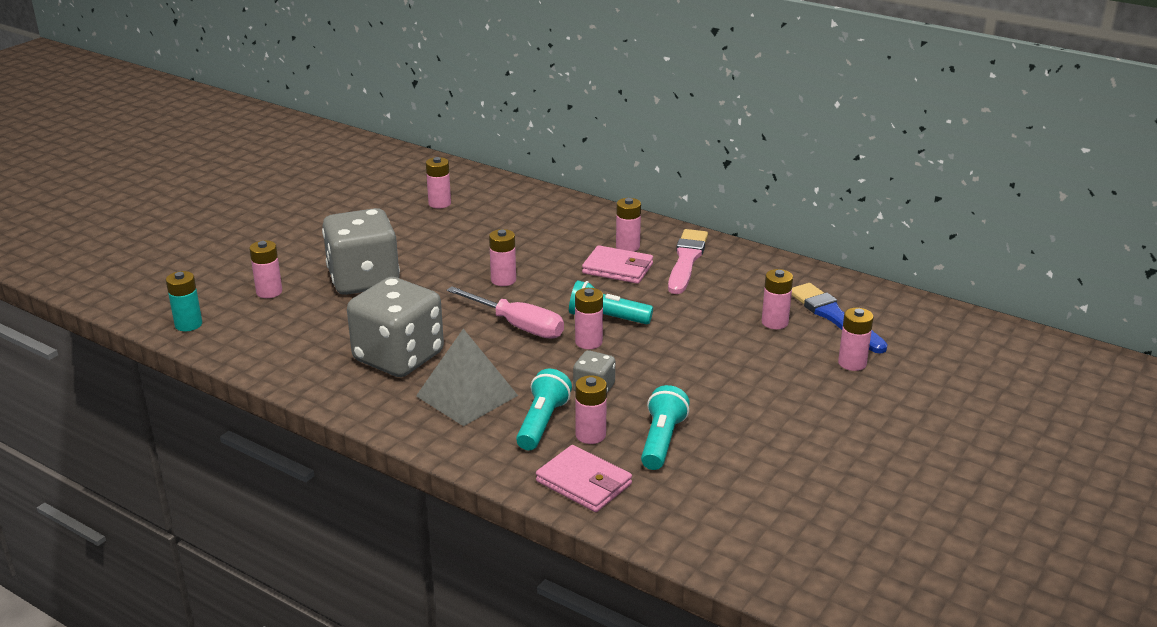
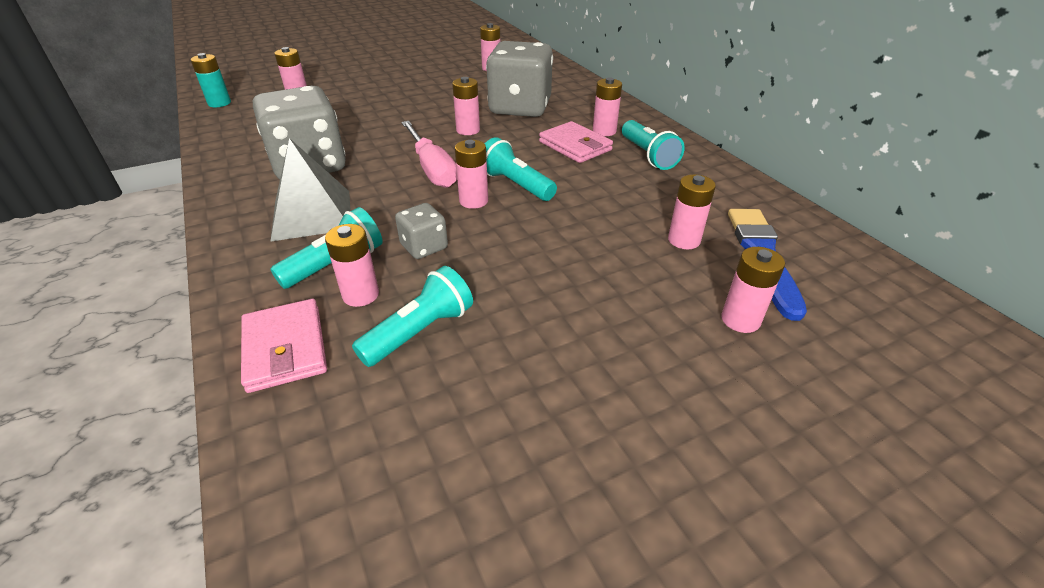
camera: 30 degrees right, 10 degrees up
grey dice [322,208,400,295] -> grey dice moved to [486,41,553,117]
pink brush [668,229,708,294] -> turquoise flashlight [622,120,685,170]

